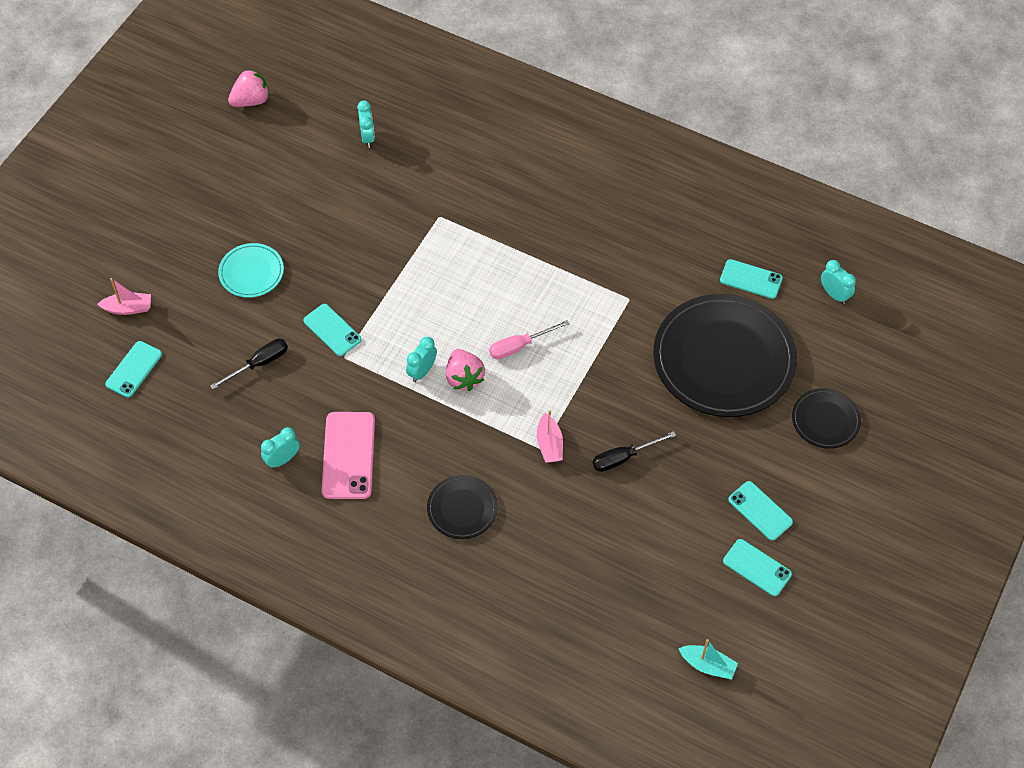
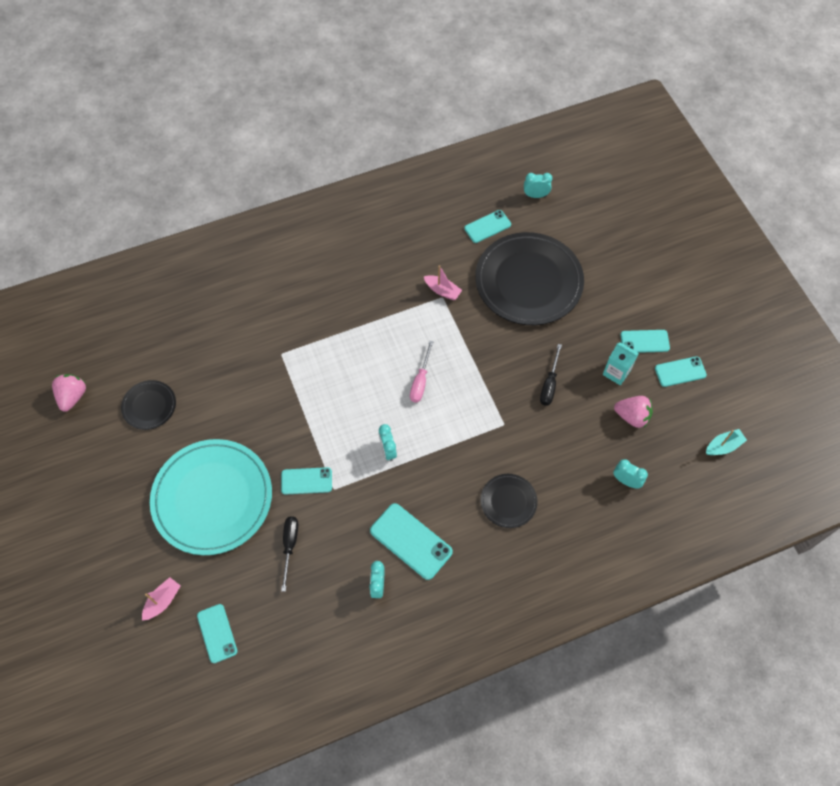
camera: 50 degrees left, 5 degrees up
turquoise plate [218,243,284,298] -> turquoise plate [150,439,272,555], size x2.13
pink phone [321,412,375,499] -> turquoise phone [370,503,453,580]
turquoise clock [357,100,375,148] -> turquoise clock moved to [614,459,648,489]
pink strawberry [446,349,485,391] -> pink strawberry moved to [614,396,653,428]
pink boat [537,410,563,463] -> pink boat moved to [424,265,462,300]
black plate [792,388,861,449] -> black plate moved to [121,380,176,430]
none -> turquoise carton [603,342,639,385]

